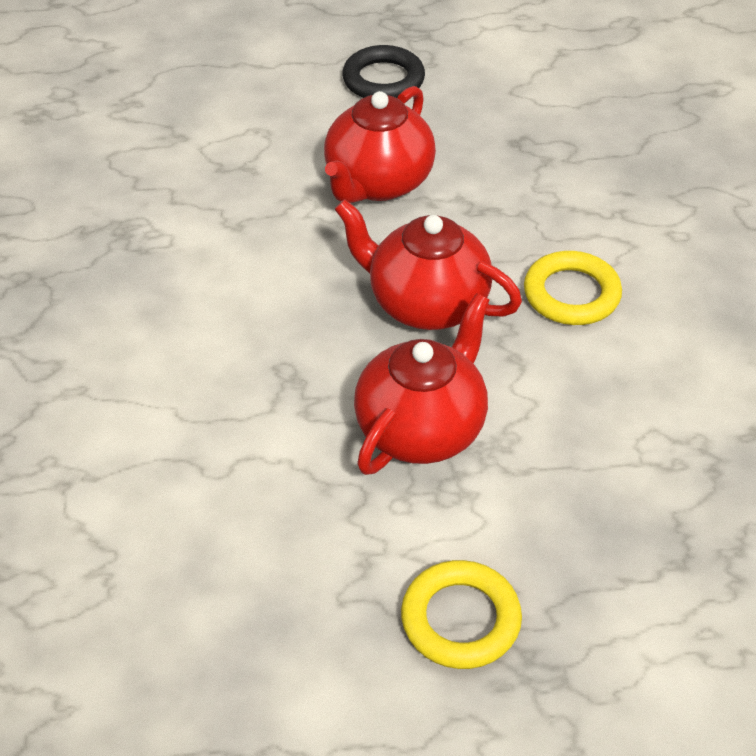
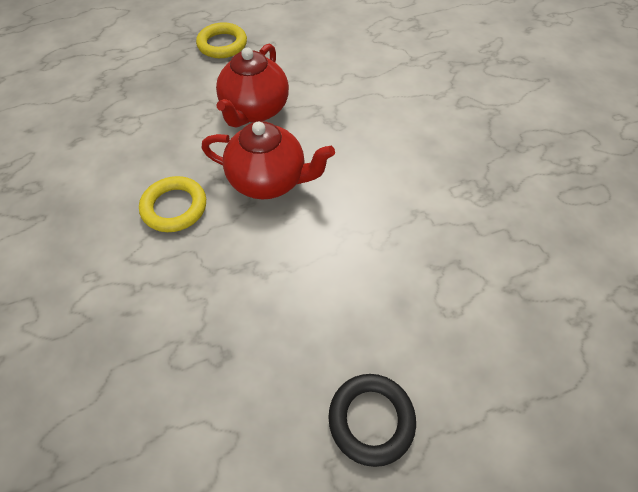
camera: 165 degrees right, 10 degrees up
red teapot [324,86,436,203] -> none

